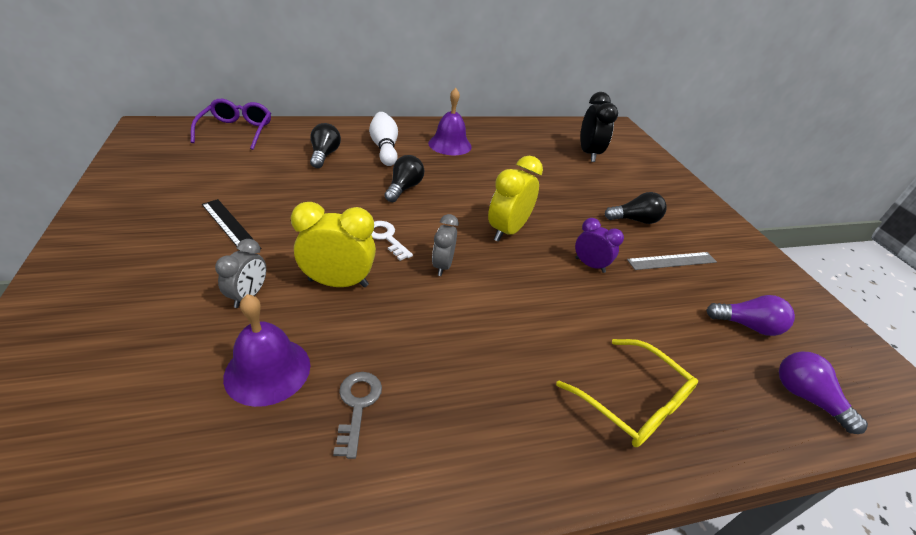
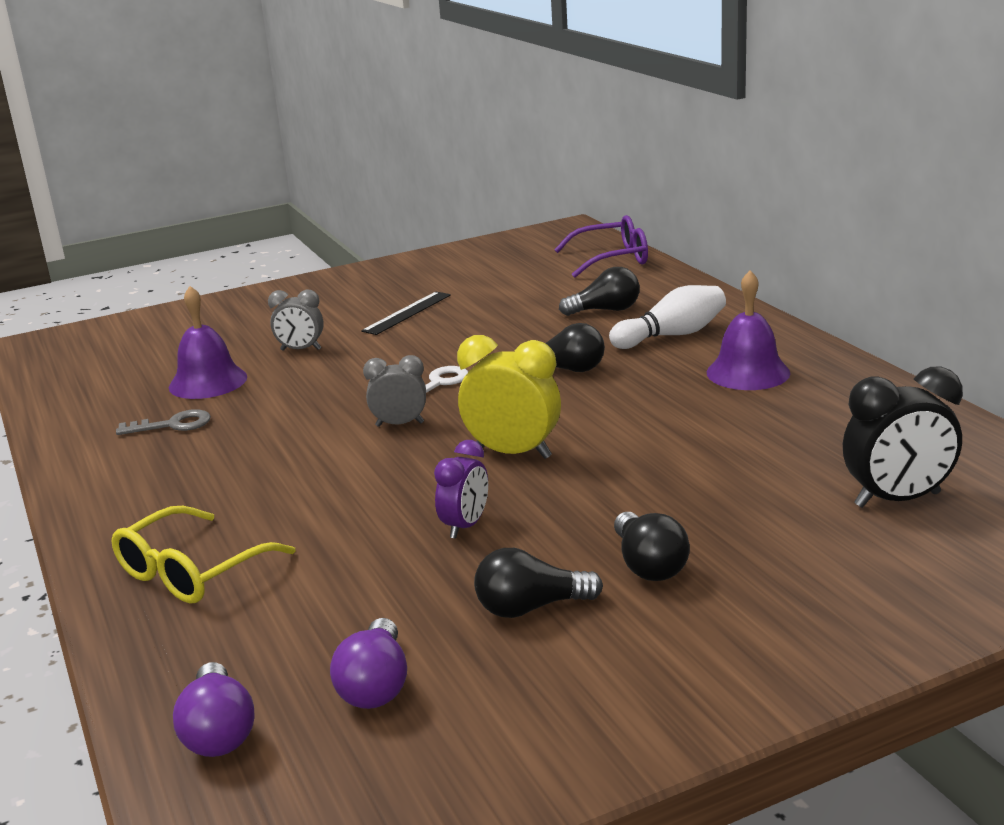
camera: 85 degrees right, 15 degrees down
yellow clock [291,202,376,287] -> none
grey ruler [627,252,717,270] -> black light bulb [474,548,603,618]
purple light bulb [779,352,868,434] -> purple light bulb turned 120 degrees clockwise [173,662,254,757]

